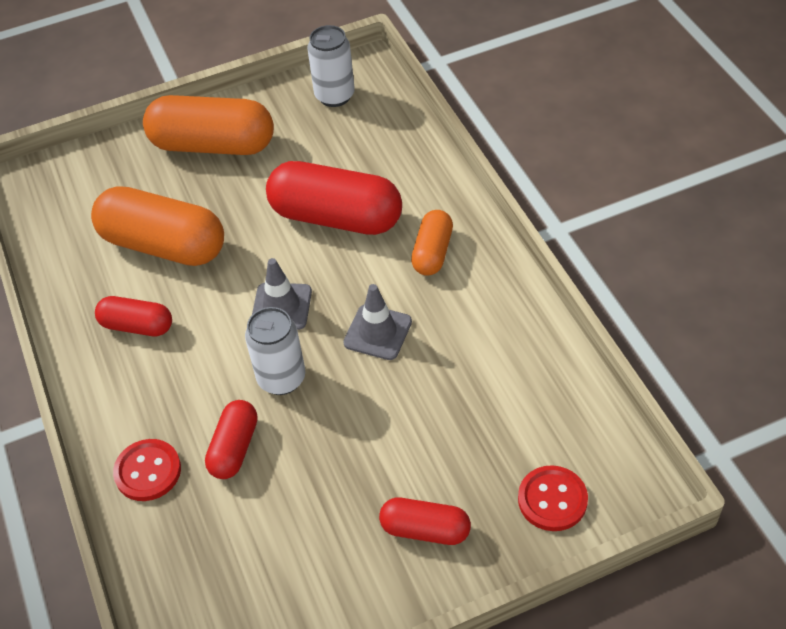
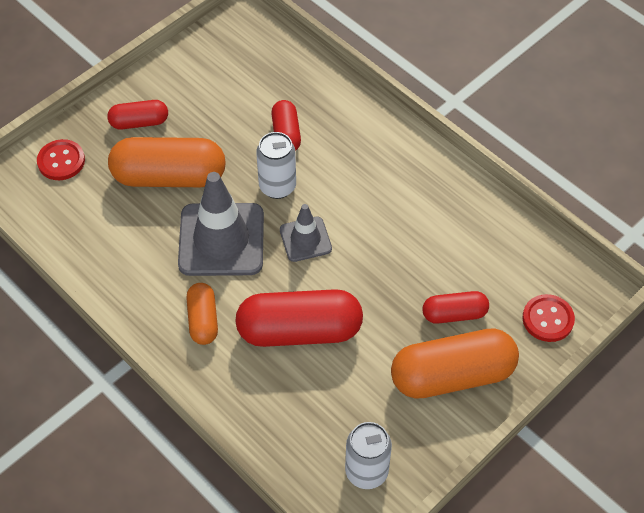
camera: 155 degrees right, 5 degrees up
orange capsule [91,186,224,266] -> orange capsule moved to [108,137,226,187]
red capsule [95,296,172,336] -> red capsule moved to [422,291,489,324]
red button [113,439,181,501] -> red button moved to [522,294,575,342]
grey traffic cone [343,284,412,360] -> grey traffic cone [178,172,264,276], size x1.85

